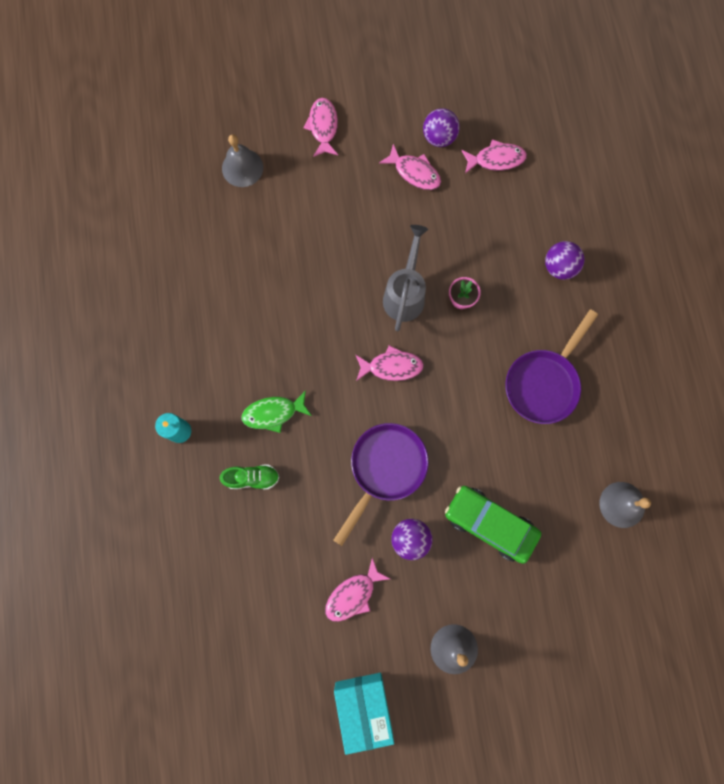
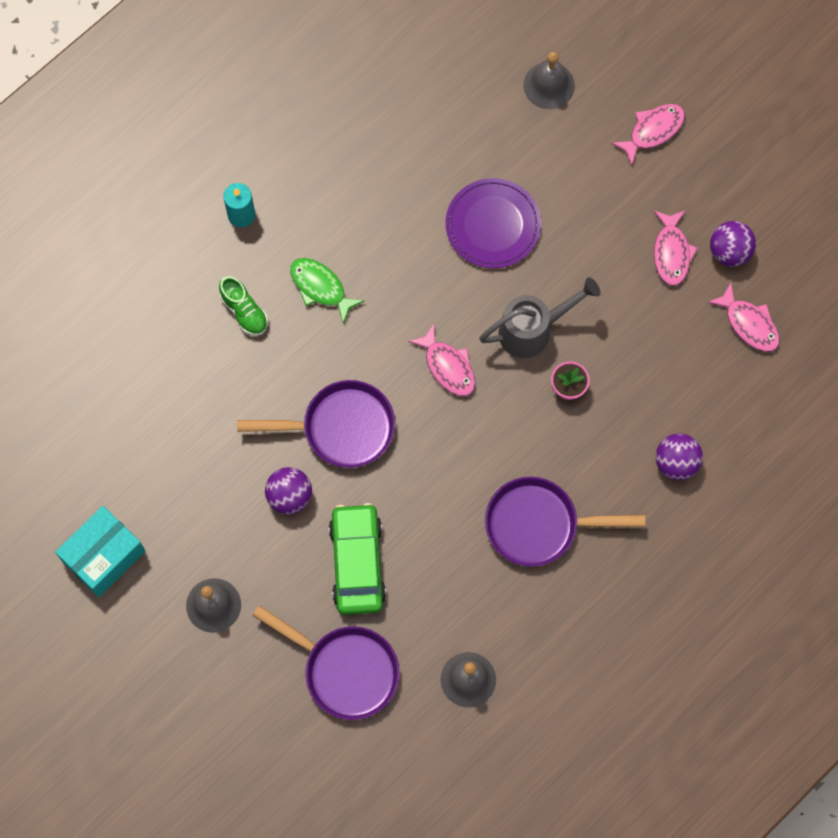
camera: 55 degrees right, 5 degrees down
pink fish [325,558,390,622] -> none
none -> purple pan [252,605,400,720]
none -> purple plate [446,178,541,268]

